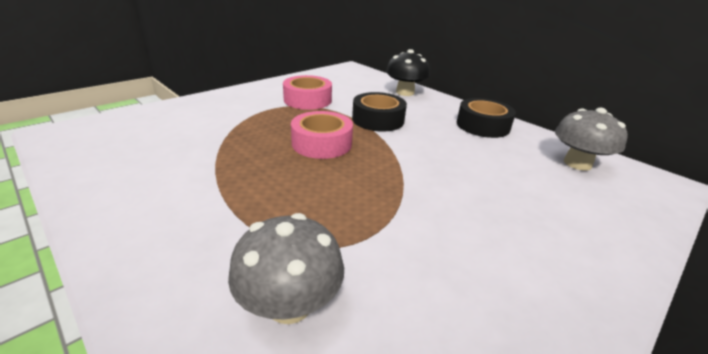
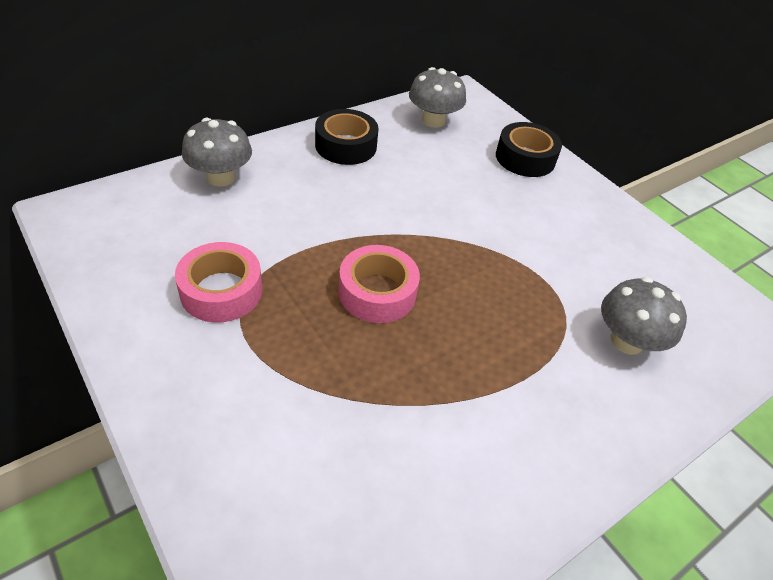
camera: 85 degrees left, 15 degrees up
black tape [352,92,407,132] -> black tape moved to [496,122,562,177]
black mushroom [386,49,430,96] -> grey mushroom [182,118,252,187]

